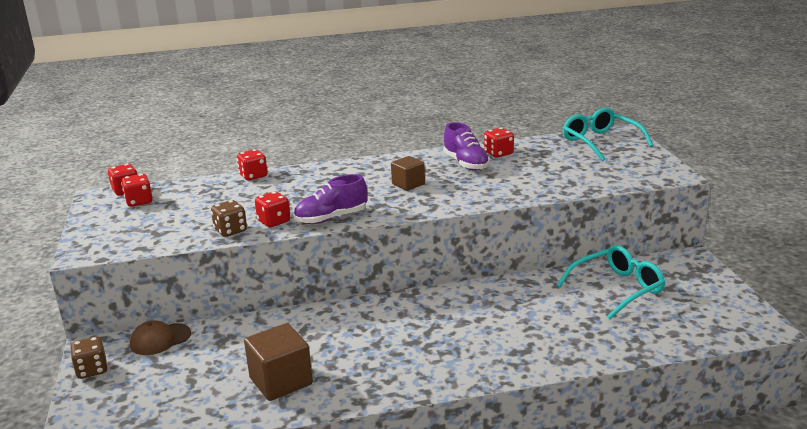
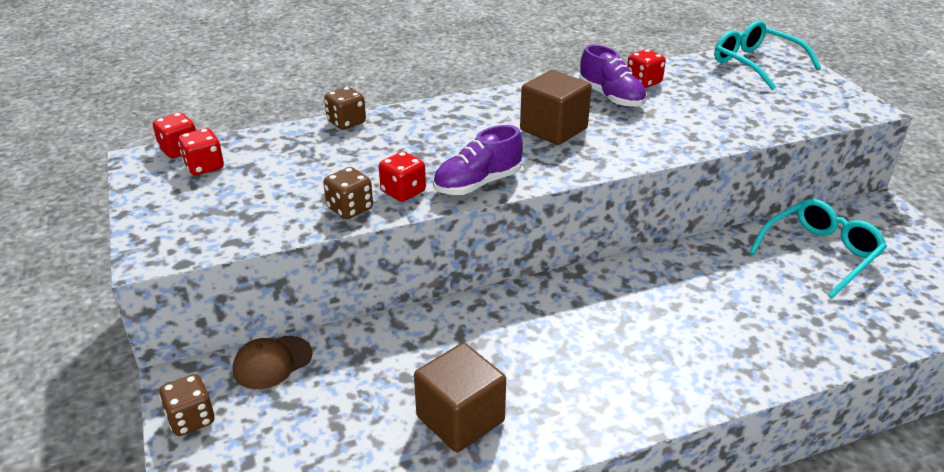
camera: 10 degrees left, 10 degrees up
red dice [237,149,268,181] -> brown dice [324,87,366,130]
brown cube [391,156,425,191] -> brown cube [520,70,592,145], size x1.61

